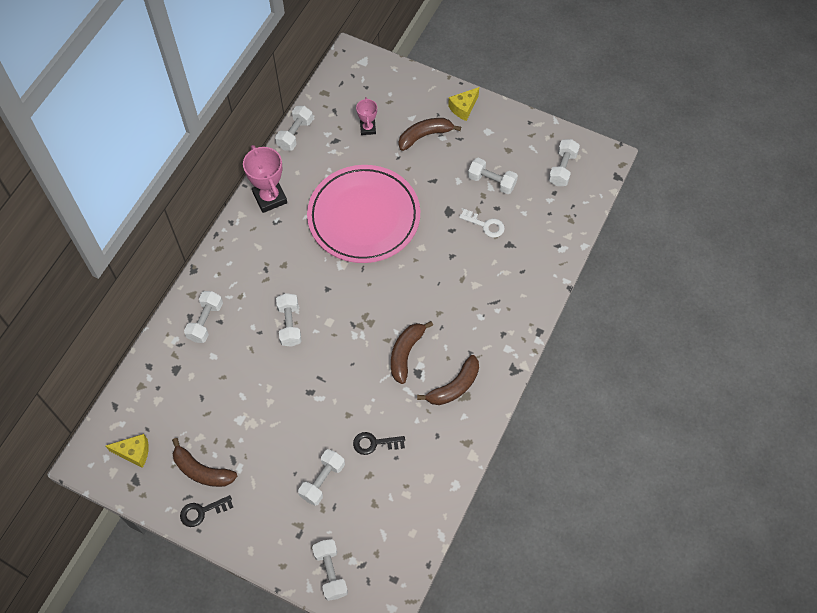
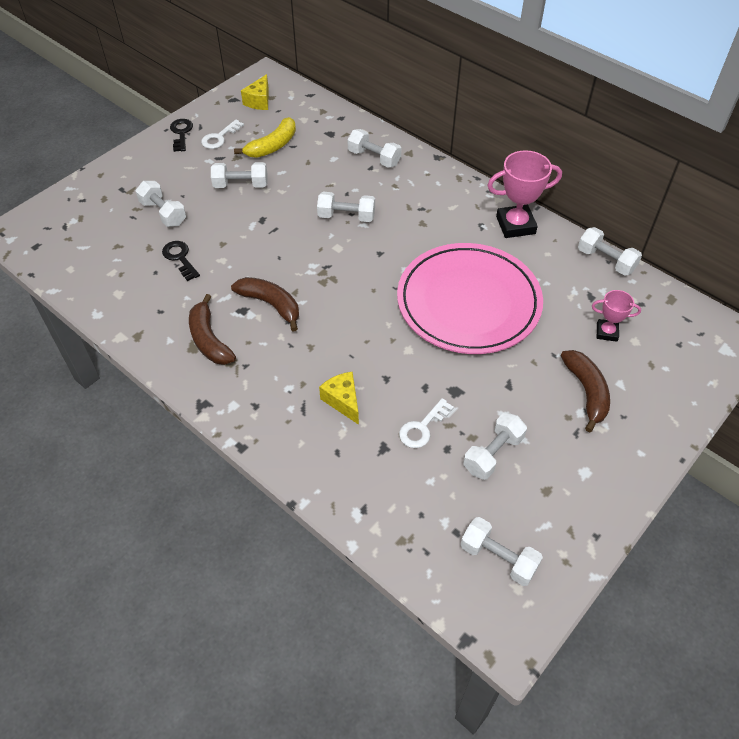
camera: 105 degrees right, 10 degrees down
brown banana [172,438,237,487] -> white key [201,119,244,149]
white dumbbell [312,539,348,601] -> white dumbbell moved to [211,162,267,188]
black key [353,432,405,455] -> black key turned 45 degrees counterclockwise [162,241,200,281]
yellow cheese [448,87,479,121] -> yellow cheese moved to [319,371,359,425]
none -> yellow banana [234,117,296,158]

